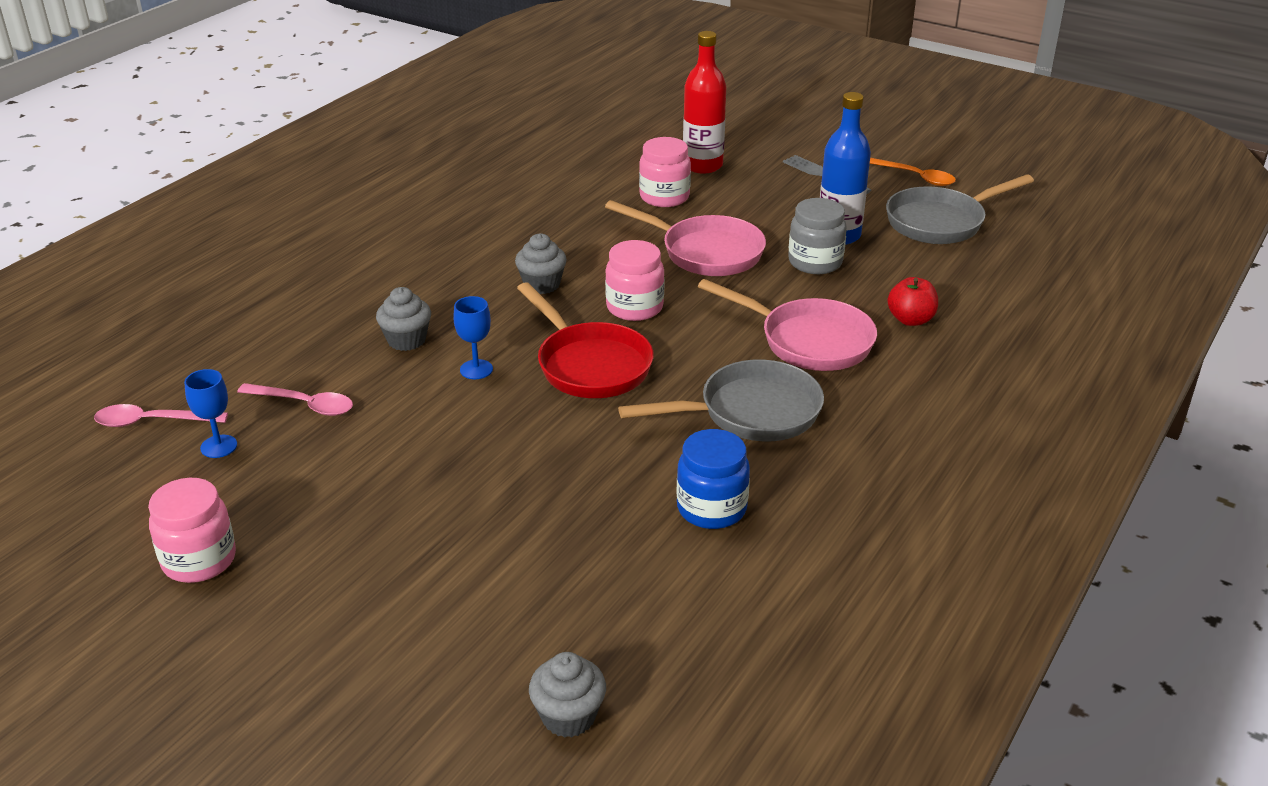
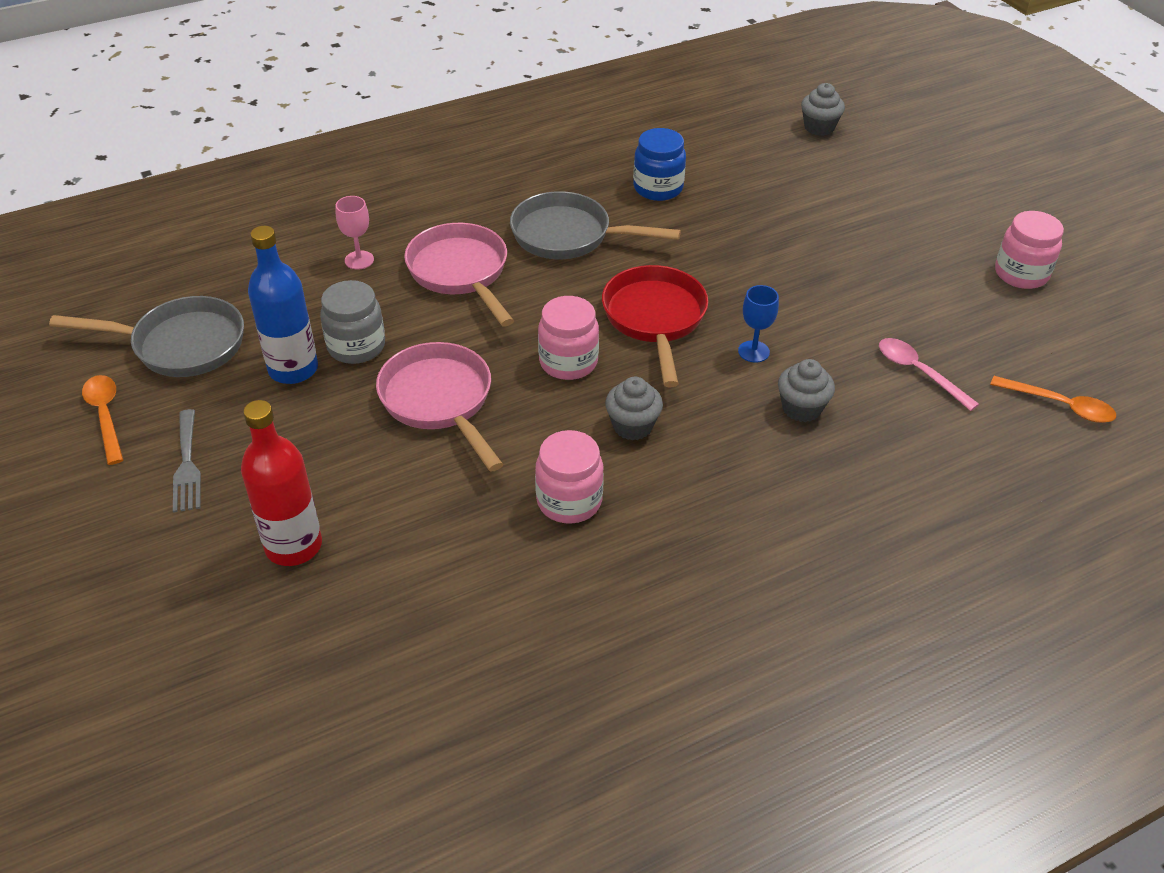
camera: 150 degrees left, 10 degrees up
pink spoon [94,404,228,427] -> orange spoon [990,376,1116,423]
blue goblet [184,369,237,458] -> none
pink jar [639,137,691,207] -> pink jar moved to [535,430,604,524]
red apple [887,277,938,326] -> pink goblet [336,196,374,270]

